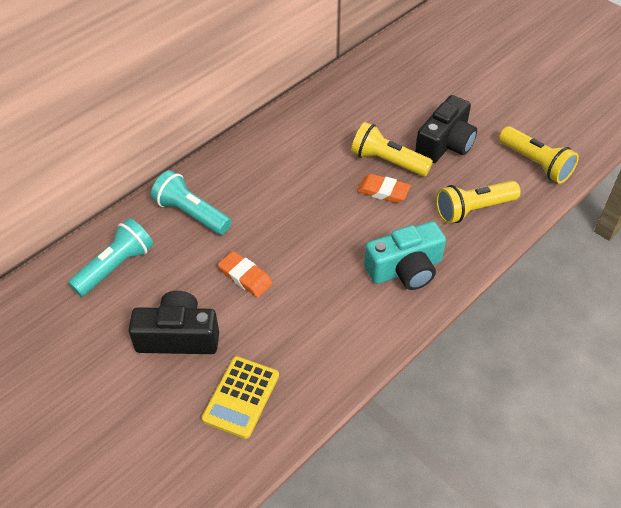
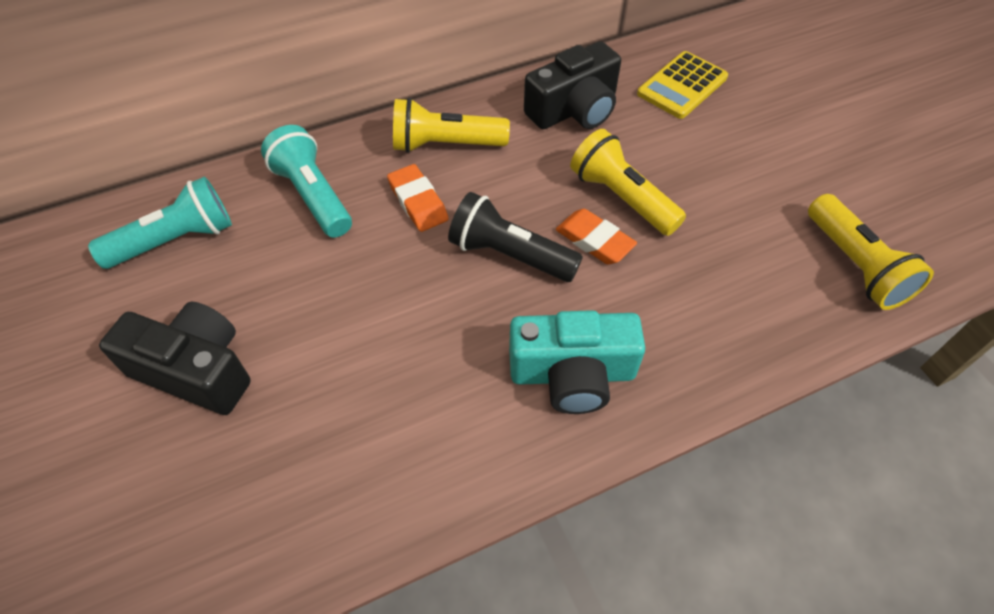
camera: 20 degrees right, 5 degrees up
yellow calculator [202,356,279,439] -> yellow calculator moved to [637,51,728,119]
orange eraser [218,251,273,297] -> orange eraser moved to [387,164,449,232]
black camera [415,95,477,163] -> black camera moved to [524,41,621,129]
yellow flashlight [436,181,521,224] -> yellow flashlight moved to [393,98,510,153]
none -> black flashlight [448,192,583,282]

